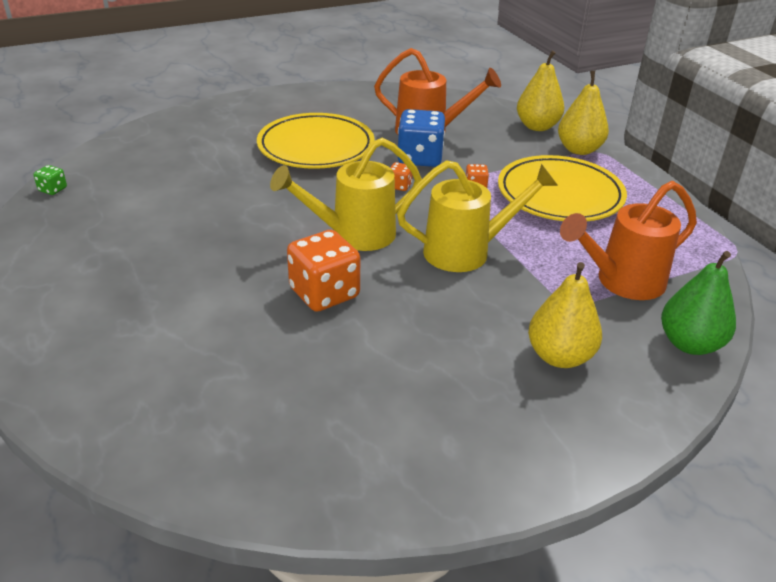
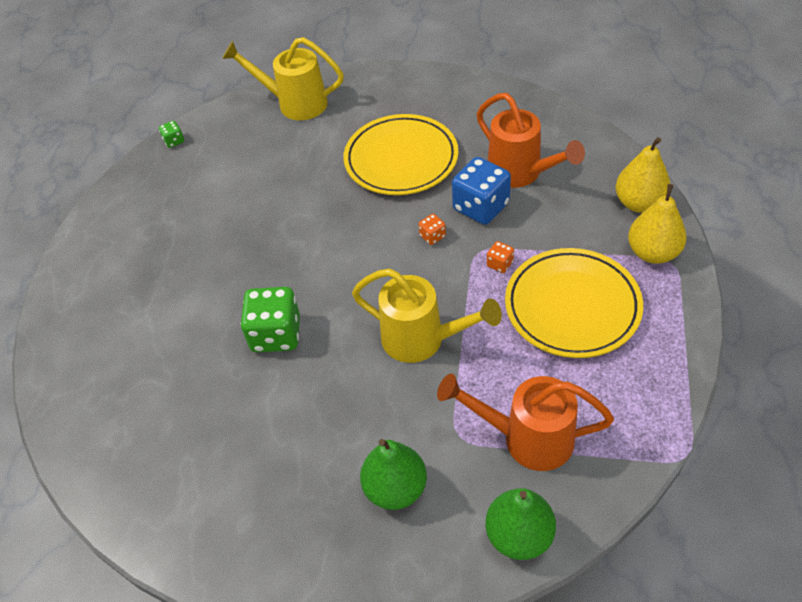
camera: 40 degrees right, 15 degrees up
yellow watering can [270,138,422,251] -> yellow watering can moved to [222,37,344,120]
orange dice [287,230,360,312] -> green dice [241,287,300,352]
yellow pear [528,262,602,368] -> green pear [360,439,427,510]

